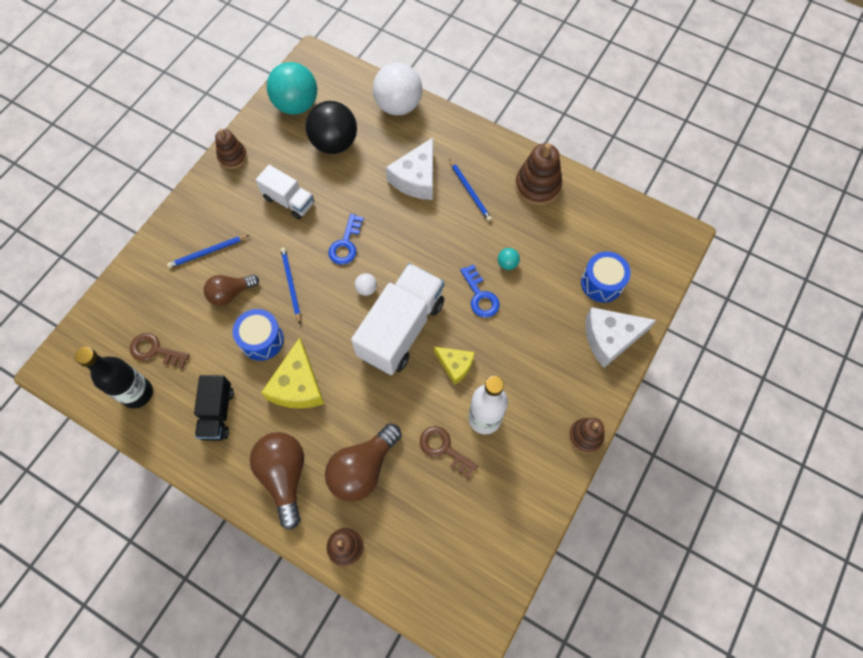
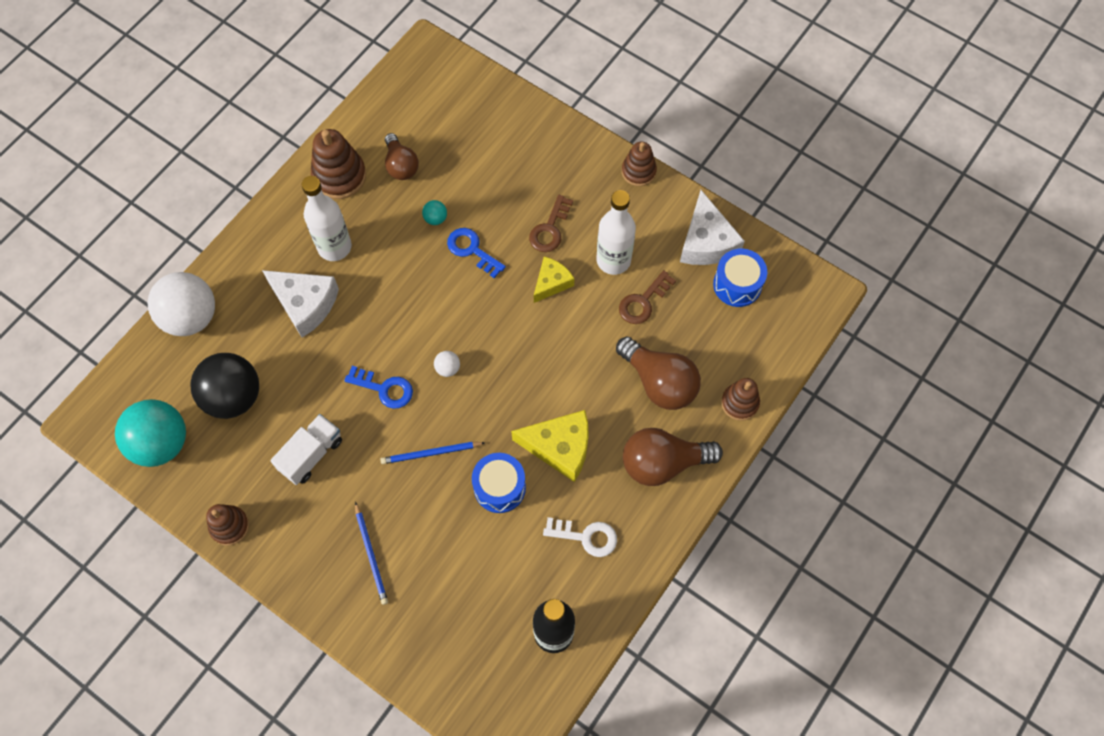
camera: 85 degrees left, 0 degrees up
brown key [130,333,190,369] -> brown key moved to [529,195,573,252]
black truck [194,375,234,441] -> white key [543,517,617,557]
brown light bulb [204,275,259,306] -> brown light bulb moved to [385,133,419,180]
white truck [351,263,444,375] -> none
blue pencil [449,159,492,222] -> white bottle [301,176,352,261]
blue key [460,264,500,318] -> blue key turned 120 degrees counterclockwise [447,228,506,278]
blue drum [581,252,631,303] -> blue drum moved to [713,249,767,307]
white cheese [585,307,656,368] -> white cheese moved to [680,190,745,265]

